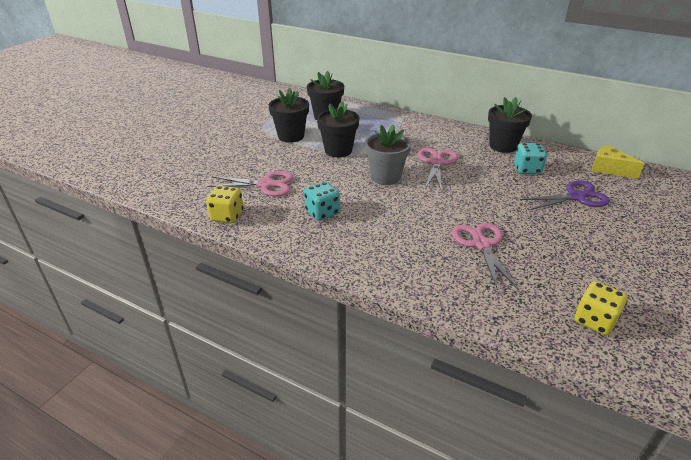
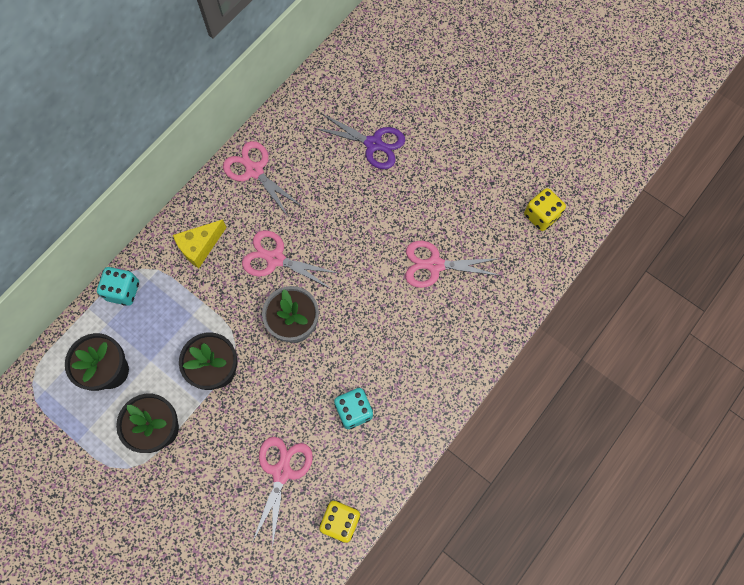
camera: 80 degrees left, 35 degrees up
black flower pot [488,97,532,153] -> pink scissors [223,141,303,218]
turquoise dice [514,143,547,174] -> turquoise dice moved to [97,267,139,306]
purple scissors [520,180,610,210] -> purple scissors turned 120 degrees clockwise [314,113,405,169]
yellow cheese [592,145,645,179] -> yellow cheese moved to [173,219,227,268]

